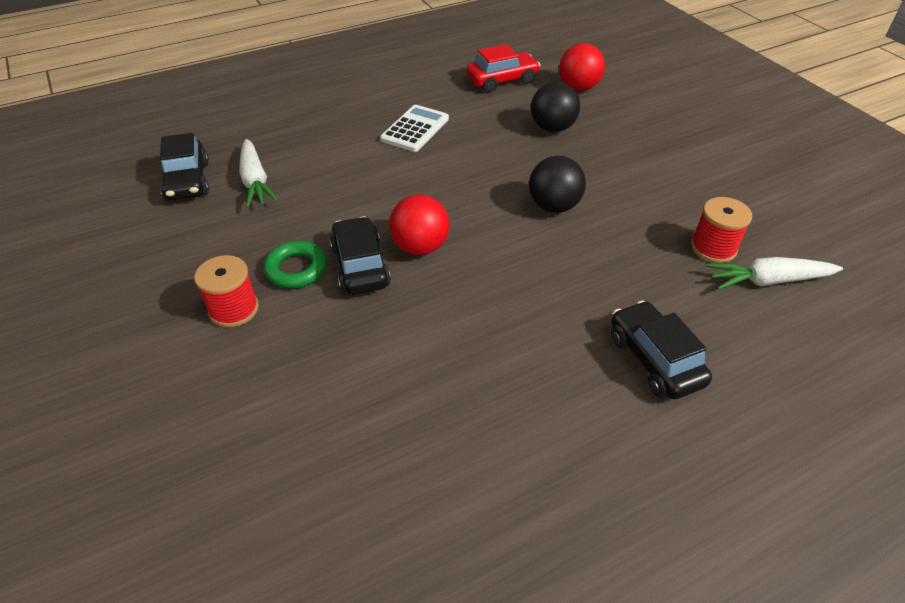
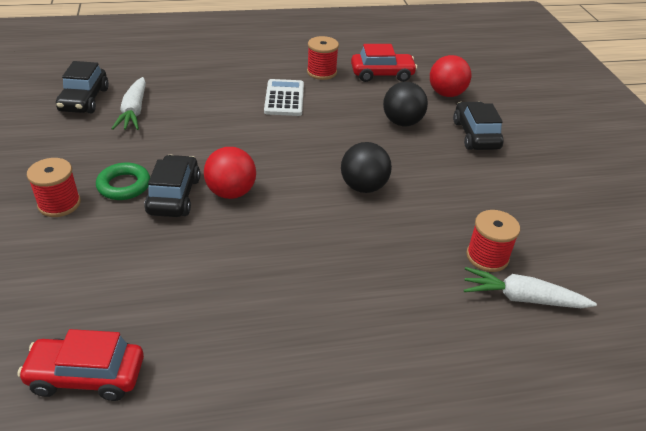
camera: 15 degrees right, 5 degrees down
white calculator [380,105,449,152] -> white calculator turned 45 degrees counterclockwise [264,79,304,116]
black car [611,301,712,399] -> black car moved to [453,102,503,150]
none -> red car [17,329,144,401]
none -> red spool [307,36,339,80]

